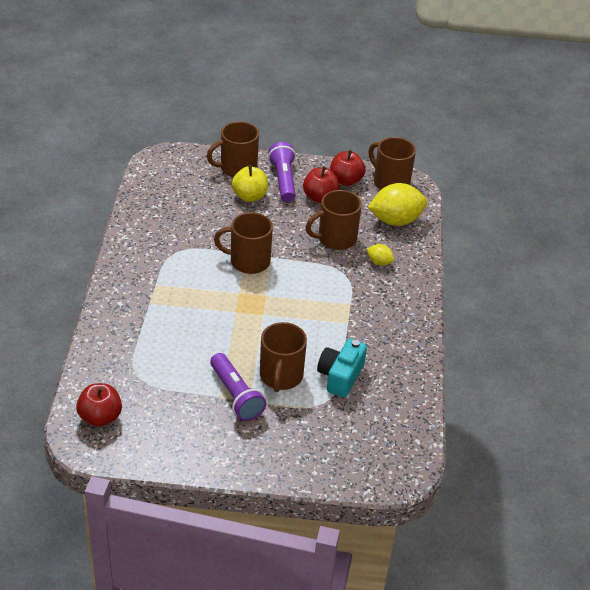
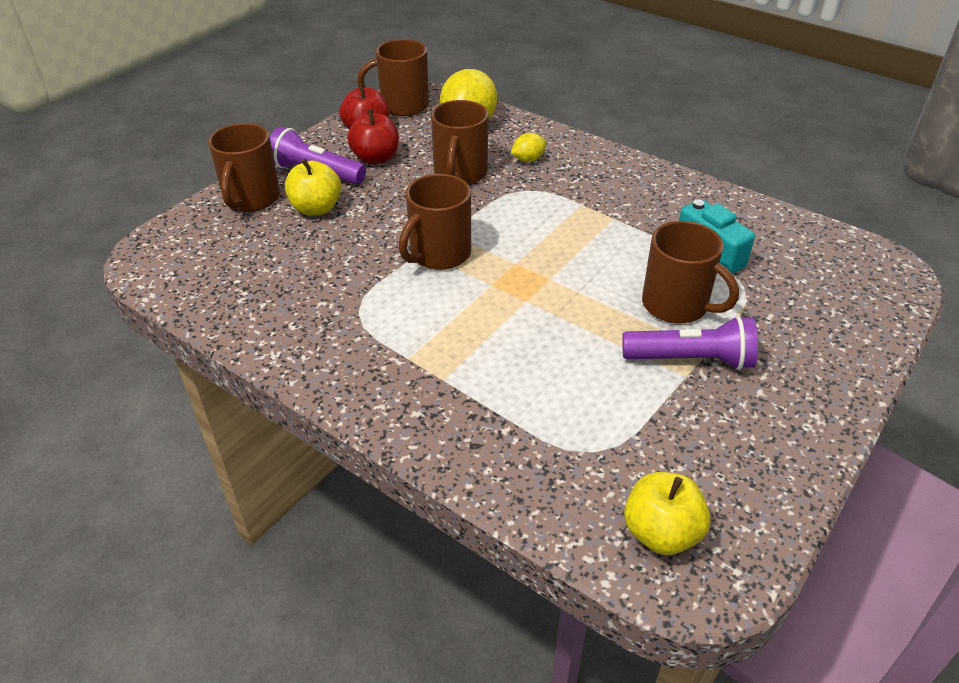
camera: 55 degrees left, 0 degrees up
red apple [76,383,122,427] -> yellow apple [624,472,711,555]

